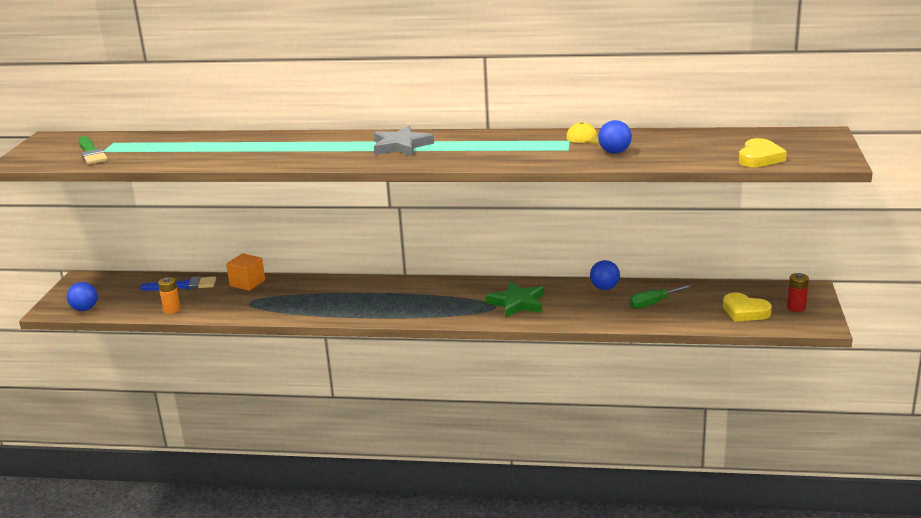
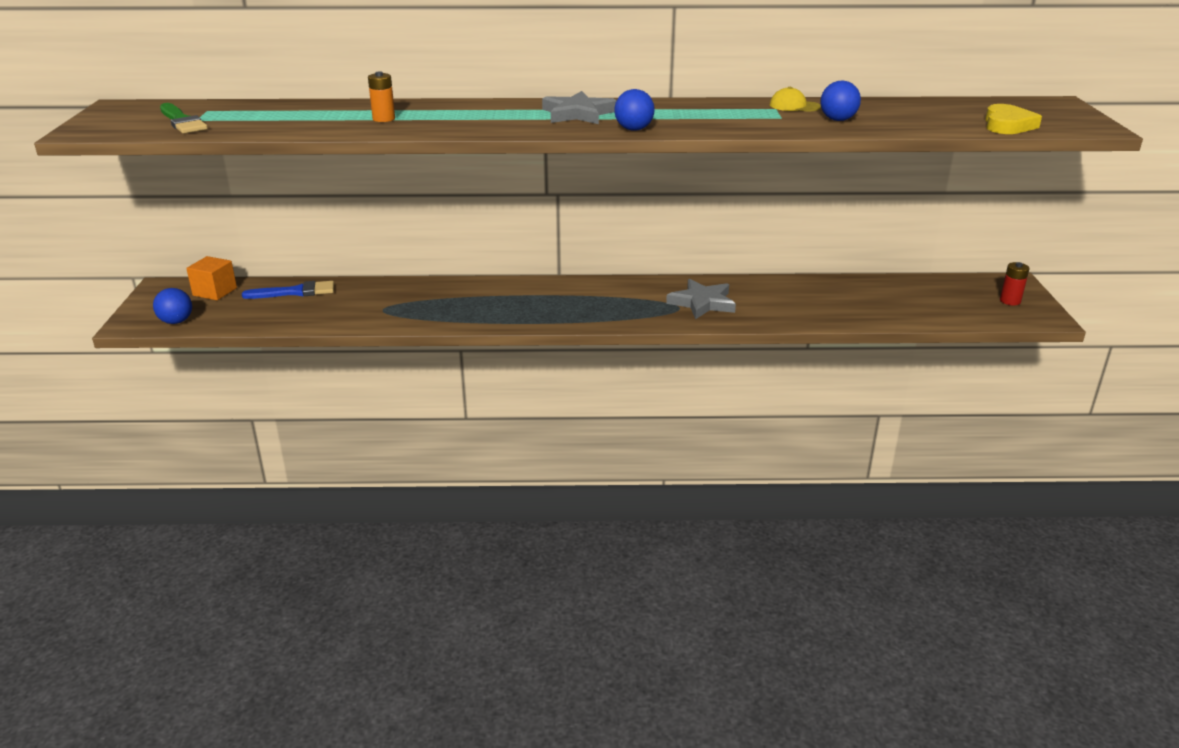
camera: 10 degrees left, 5 degrees up
orange battery [158,277,181,314] -> orange battery moved to [368,71,395,122]
orange cube [226,253,265,291] -> orange cube moved to [186,256,237,300]
green star [486,281,544,318] -> grey star [666,279,736,320]
blue ball [590,260,620,290] -> blue ball moved to [614,89,655,131]
green screwdriver [629,285,691,309] -> none
yellow heart [723,293,772,321] -> none

